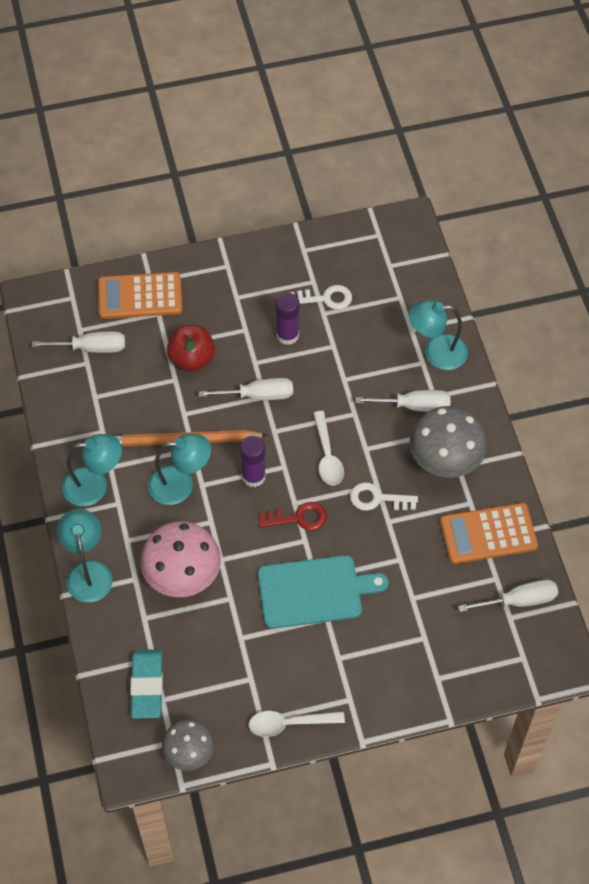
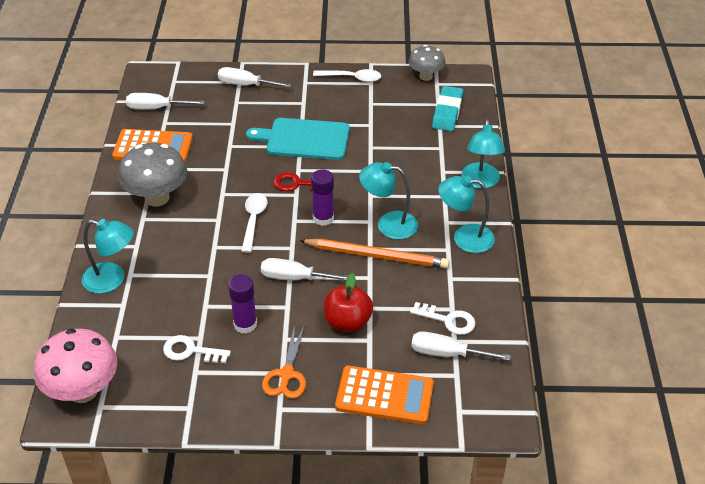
camera: 165 degrees left, 15 degrees down
pink mushroom [140,521,221,597] -> pink mushroom moved to [34,329,117,403]
white key [350,482,418,511] -> white key moved to [410,302,476,335]
white screwdriver [355,390,451,412] -> white screwdriver moved to [218,67,292,88]
none -> orange scissors [262,324,306,399]

